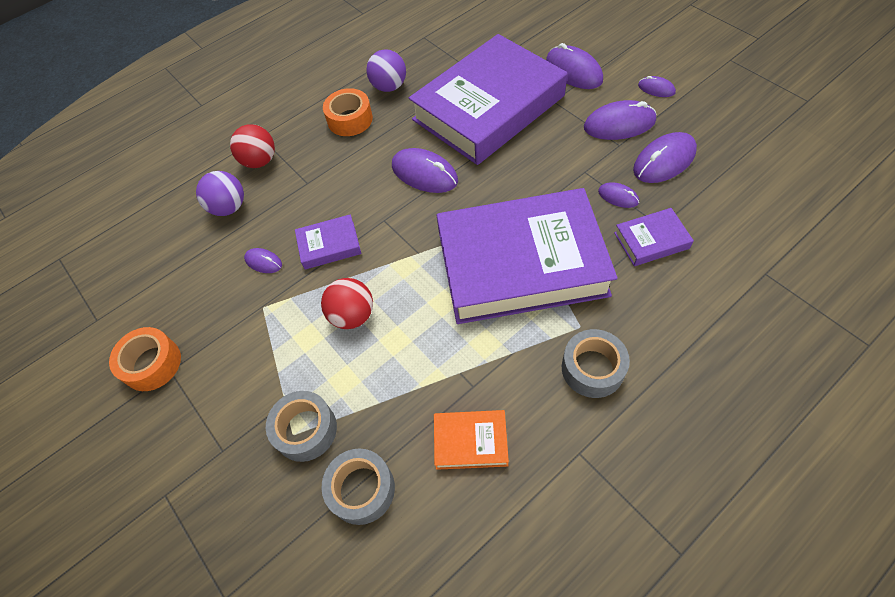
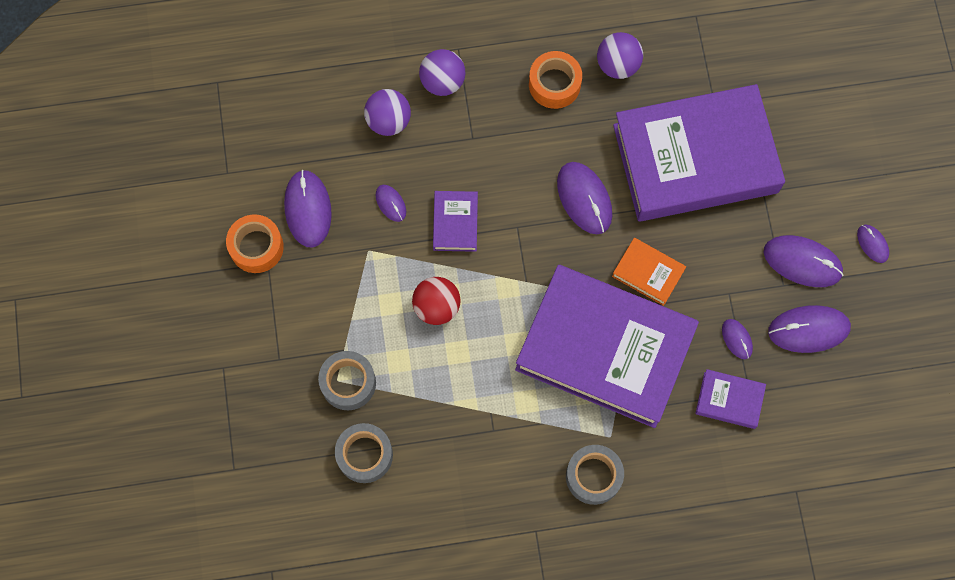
camera: 25 degrees right, 15 degrees up
red ball [230,124,275,168] -> purple ball [419,49,465,96]
purple book [295,214,361,270] -> purple book turned 75 degrees clockwise [433,191,478,252]
orange book [434,410,509,470] -> orange book moved to [612,238,686,306]
purple mouse [546,43,603,89] -> purple mouse moved to [284,170,332,247]

